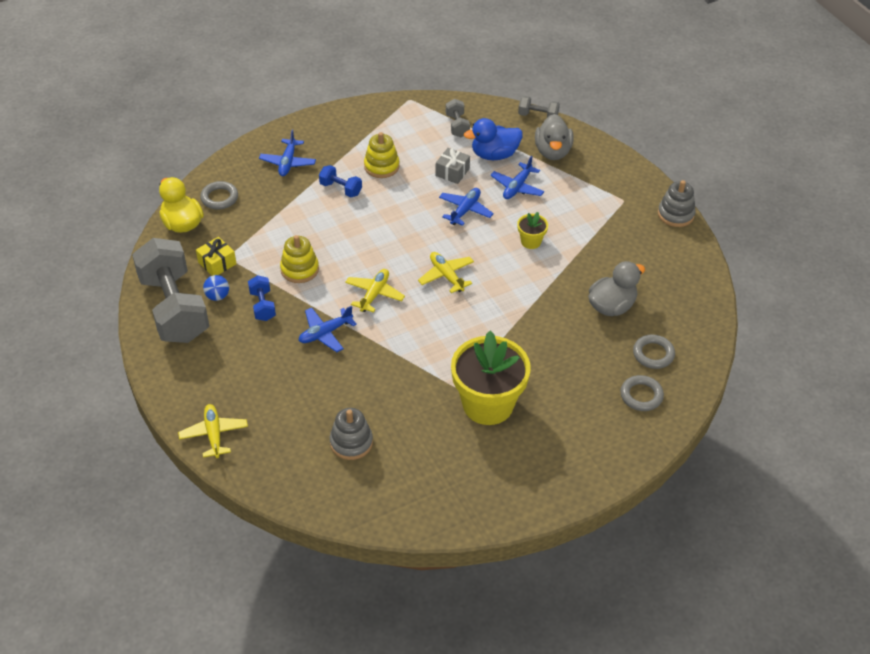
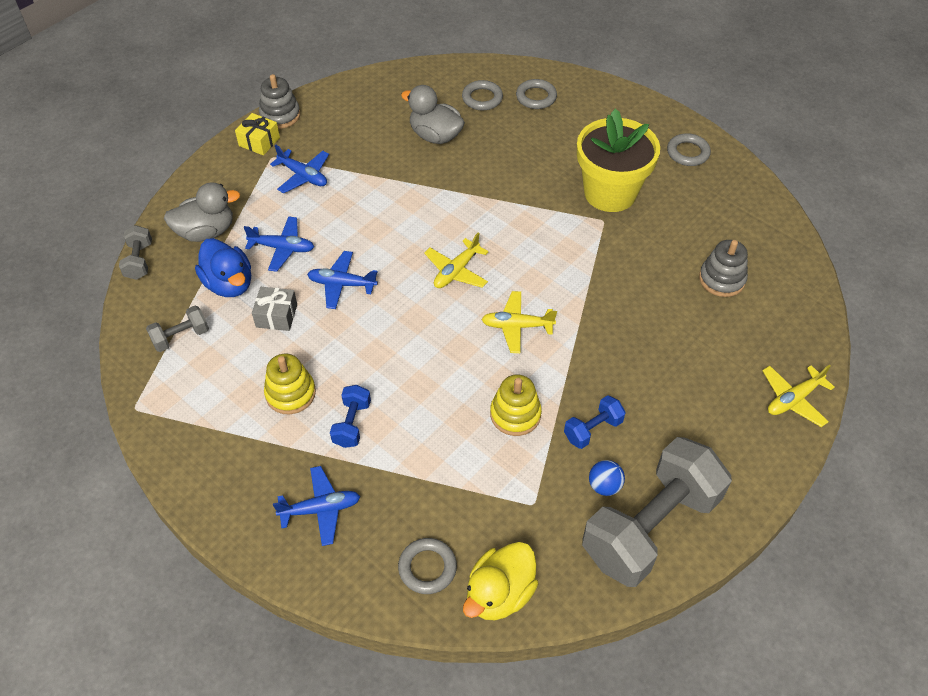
camera: 110 degrees left, 5 degrees up
yellow gift [196,237,236,276] -> yellow gift moved to [235,113,280,155]
blue plane [299,306,357,352] -> blue plane moved to [270,144,329,193]
yellow flower pot [517,212,548,249] -> none
none -> grey ring [667,133,711,166]

